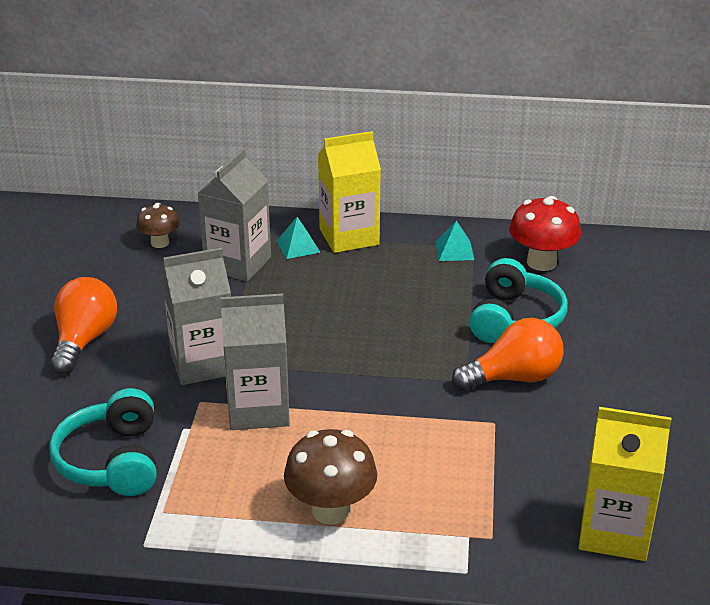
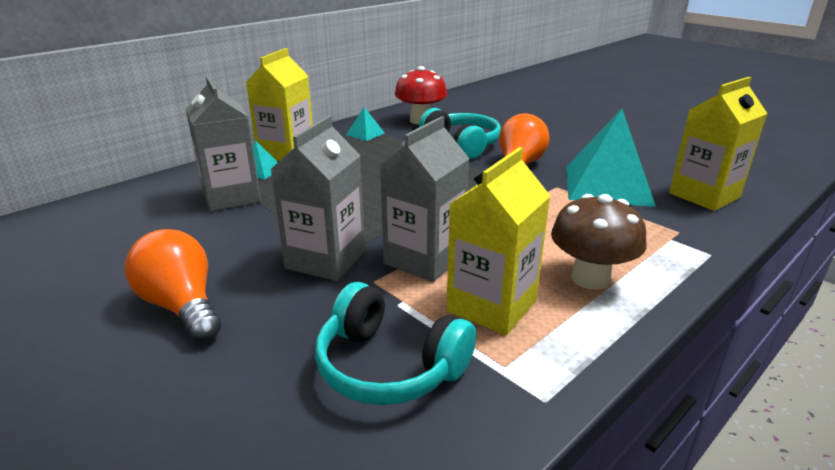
camera: 50 degrees left, 5 degrees down
brown mushroom [136,203,179,248] -> none
none -> yellow carton [446,147,550,335]
none -> turquoise pyramid [566,109,656,207]

